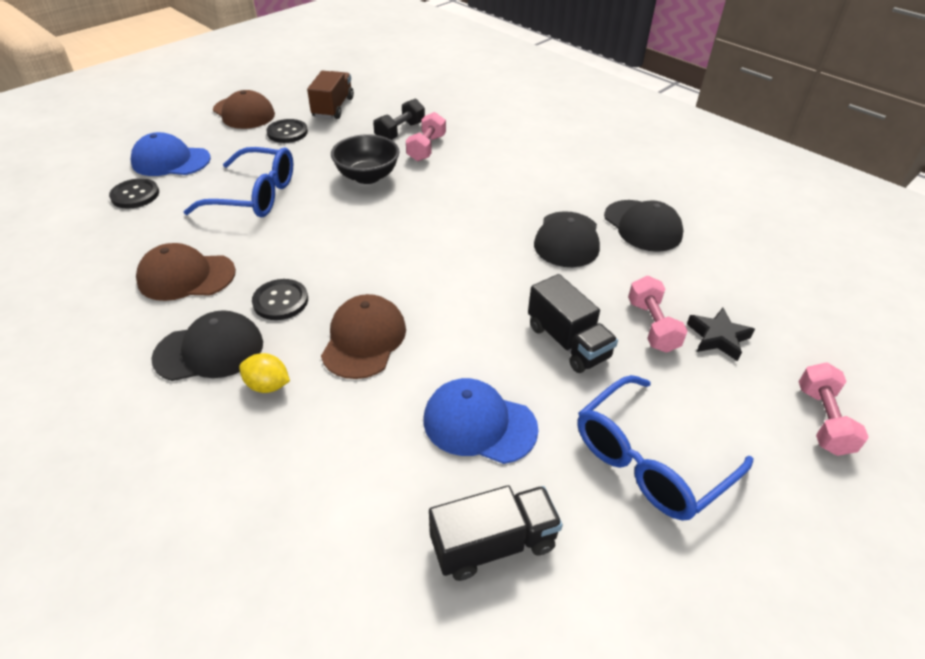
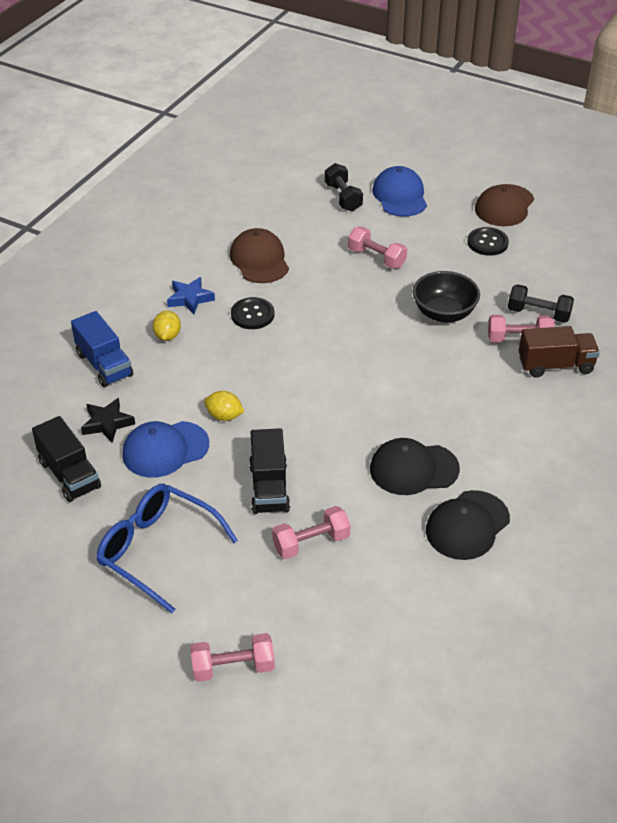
camera: 75 degrees right, 0 degrees up
black button [109,178,159,209] -> black dumbbell [325,163,363,211]
black cap [151,310,263,381] -> blue star [167,277,215,314]
blue glasses [184,147,293,217] -> pink dumbbell [348,227,407,269]
brown truck [307,71,354,119] -> brown truck moved to [519,326,600,378]
brown cap [321,294,406,379] -> none
blue cap [423,378,539,464] -> blue cap turned 120 degrees counterclockwise [122,421,209,478]
black truck [528,274,618,373] -> black truck turned 45 degrees counterclockwise [249,428,290,514]
black star [687,308,755,361] -> black star moved to [81,398,135,443]
none -> blue truck [71,311,133,387]
none -> yellow lemon [204,391,245,421]

